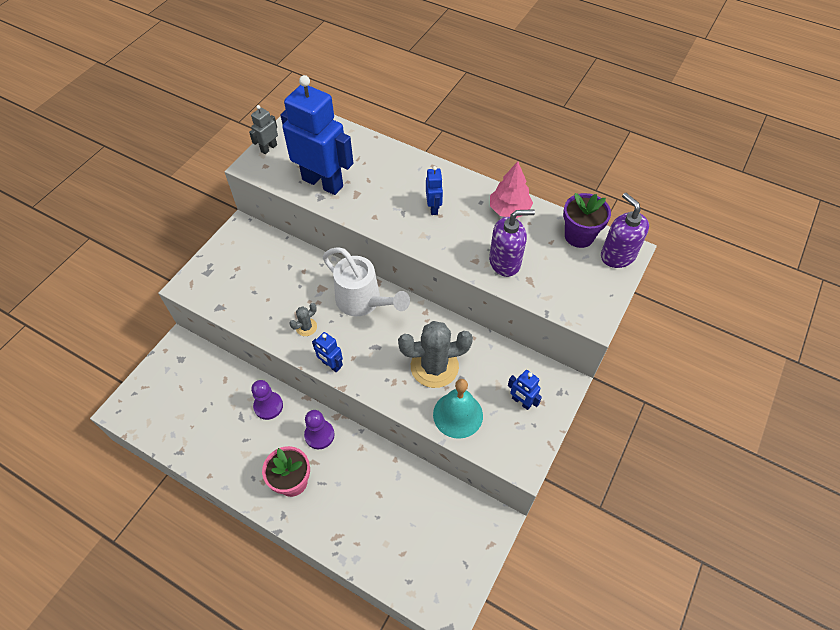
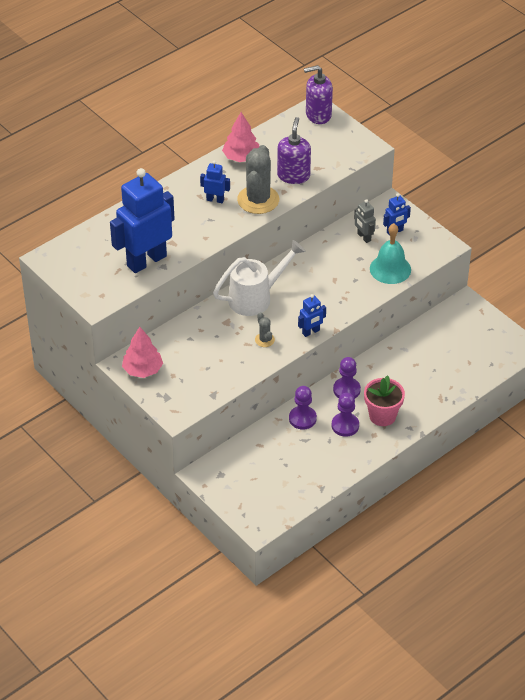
camera: 70 degrees left, 10 degrees down
grey robot [249,105,278,154] -> grey robot moved to [354,199,376,243]
grey cactus [398,321,473,388] -> grey cactus moved to [237,145,279,214]
purple flower pot [563,193,611,248] -> none
none -> pink tree [122,327,163,378]
none -> purple pawn [332,393,359,437]

